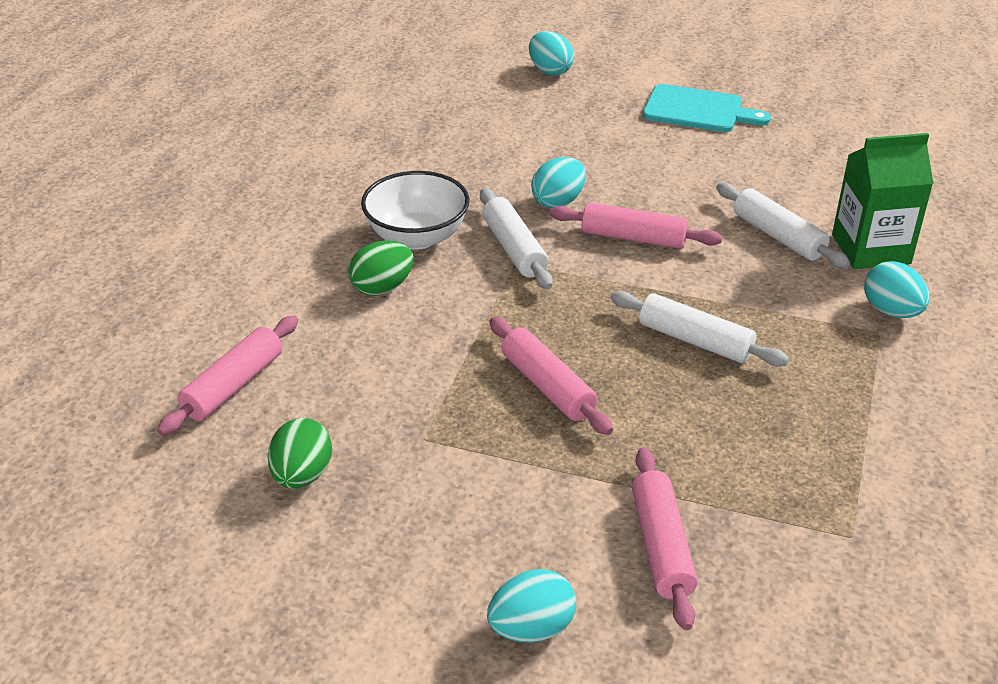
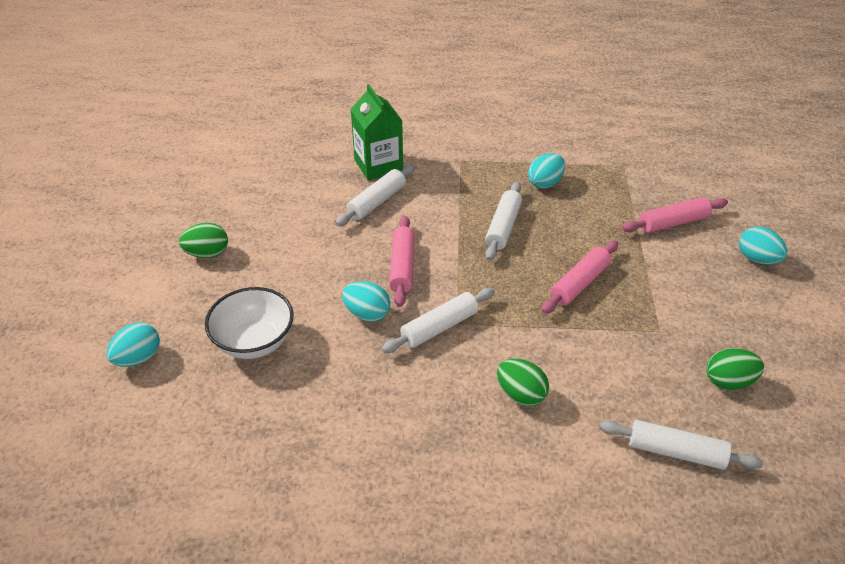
camera: 105 degrees left, 5 degrees up
pink rolling pin [157,315,298,436] -> white rolling pin [599,420,763,470]
white bowl [361,171,470,250] -> white bowl moved to [205,287,294,359]
turquoise cutting board [643,84,771,132] -> green egg [179,223,228,258]
turquoise egg [864,261,930,318] -> turquoise egg moved to [528,153,565,189]

